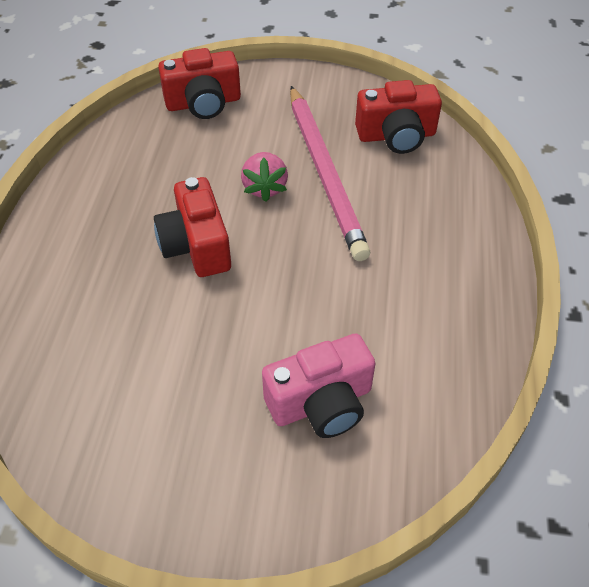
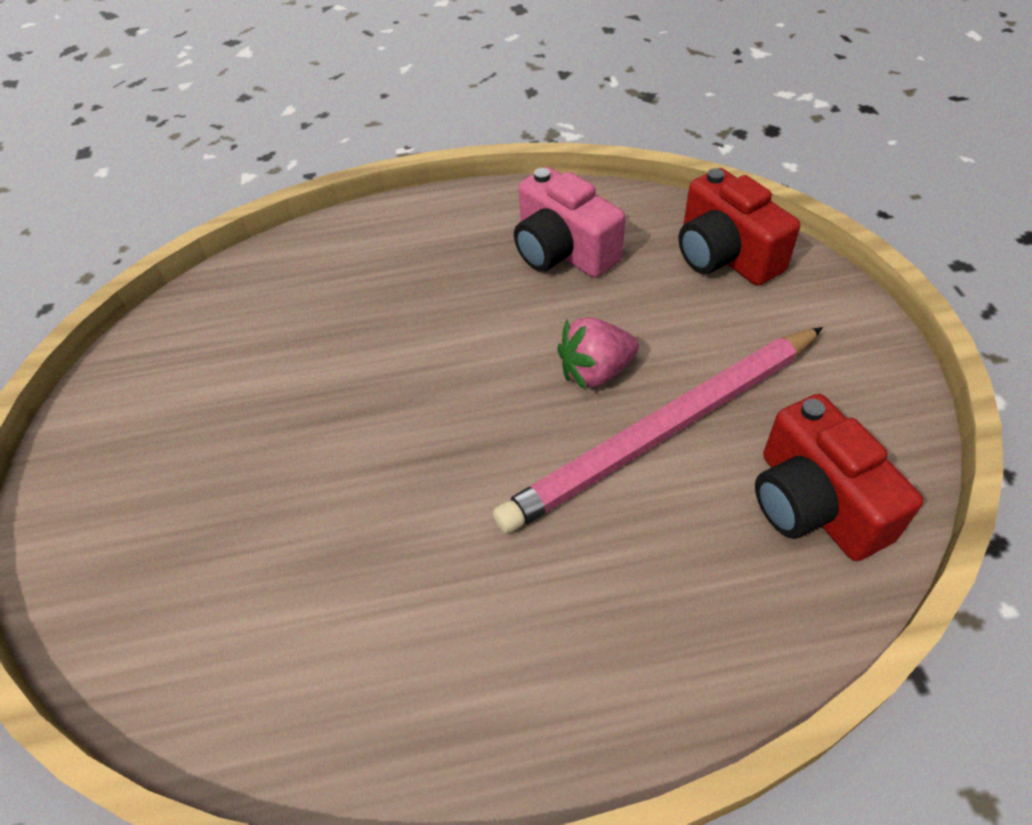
camera: 75 degrees right, 0 degrees up
red camera [154,177,231,277] -> none
pink camera [262,334,376,438] -> pink camera moved to [514,167,625,278]

